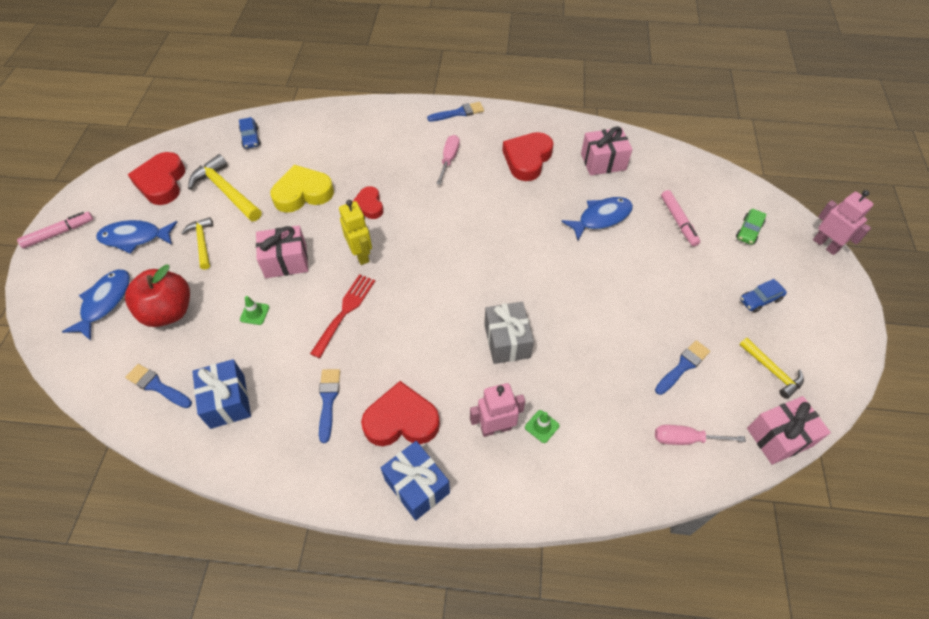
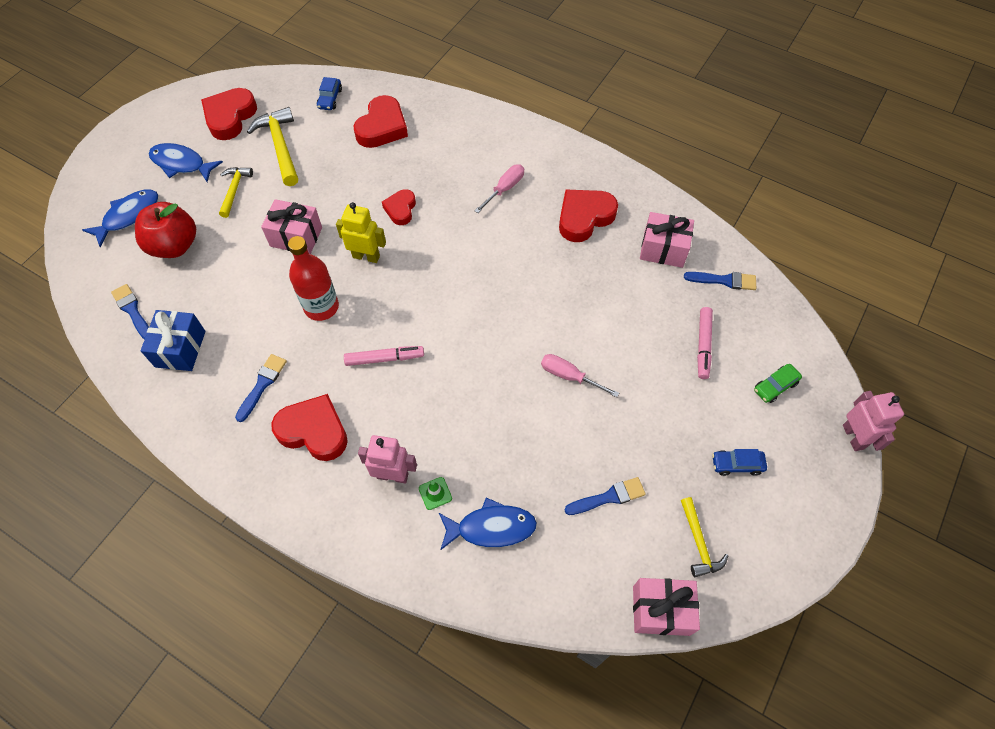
camera: 25 degrees right, 5 degrees up
pink marker [17,212,93,249] -> pink marker moved to [344,346,424,366]
green traffic cone [240,296,269,325] -> none
yellow heart [271,165,334,213] -> none
red fork [310,274,375,358] -> red bottle [288,236,339,321]
yellow robot [339,200,372,265] -> yellow robot turned 75 degrees counterclockwise [336,202,386,263]
blue gift [381,441,450,520] -> none
blue brush [427,102,484,122] -> blue brush moved to [684,272,756,290]
grey gift [484,302,534,364] -> none
blue fish [561,197,633,241] -> blue fish moved to [439,498,537,550]
pink screwdriver [655,425,746,445] -> pink screwdriver moved to [541,354,619,397]
none -> red heart [353,95,408,148]

